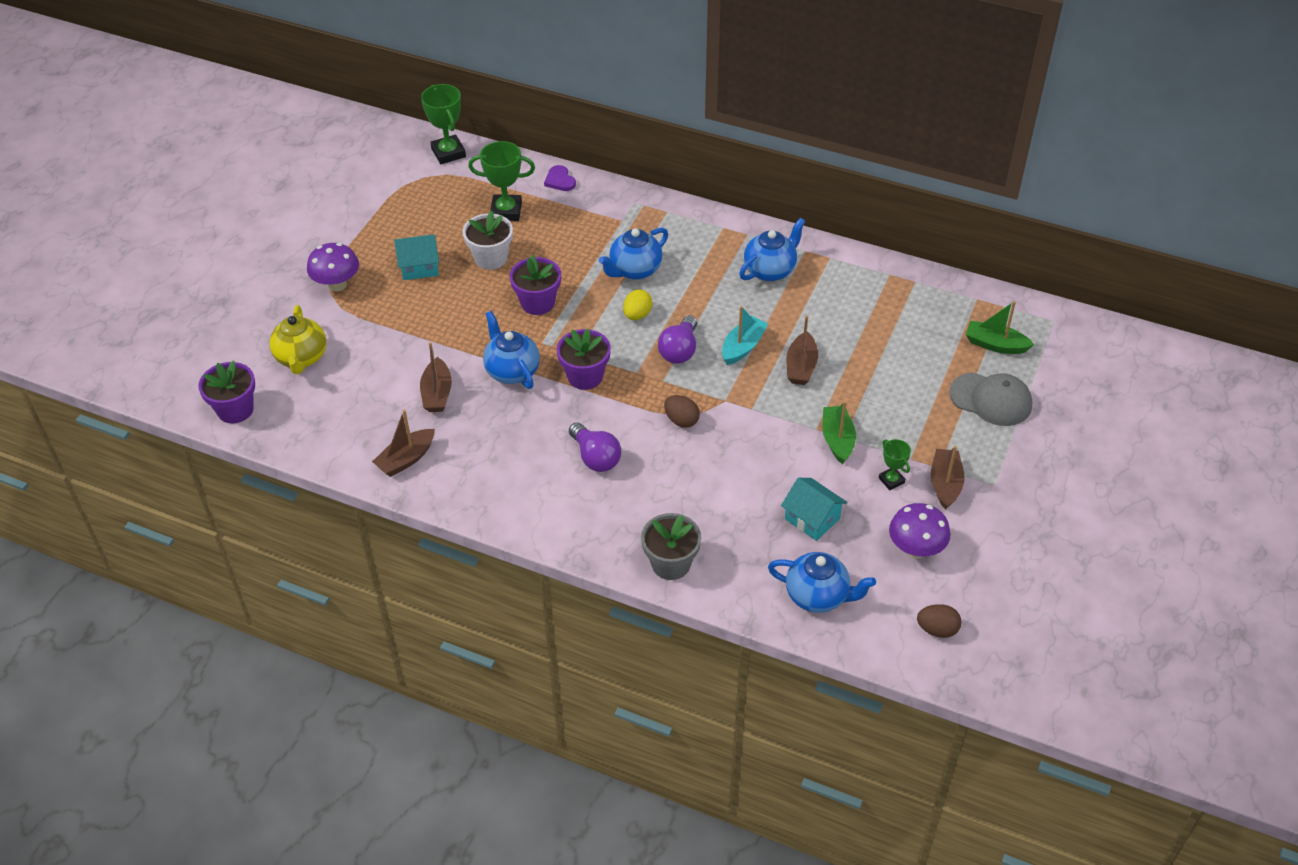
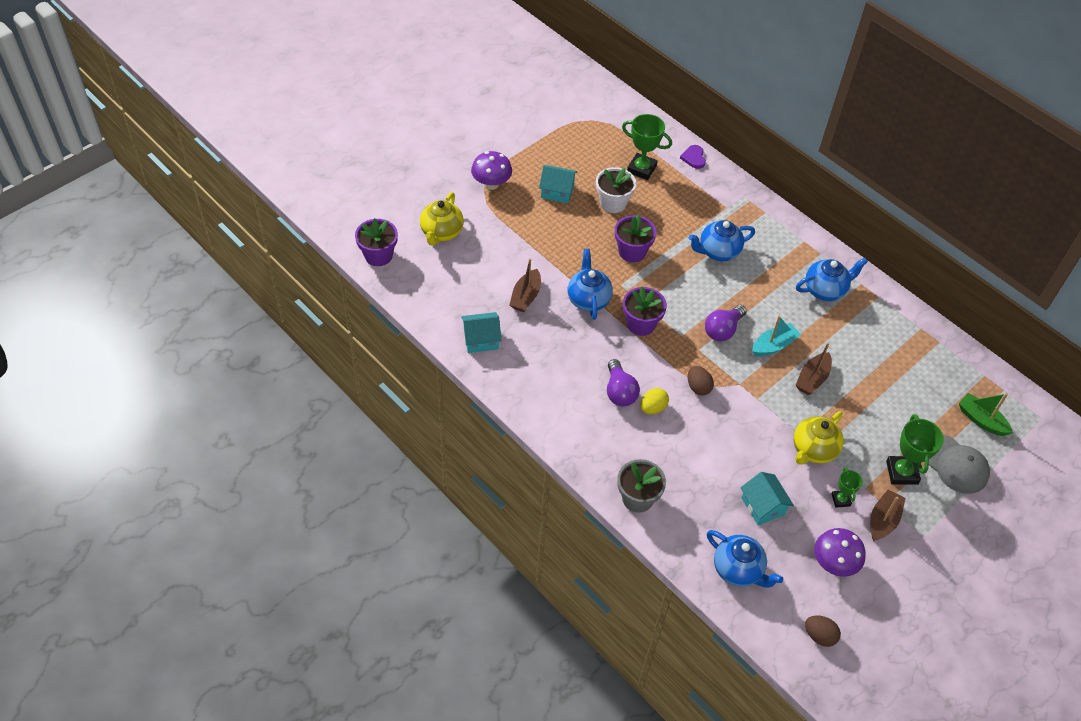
camera: 20 degrees right, 5 degrees up
brown boat [372,410,435,477] -> turquoise house [461,312,502,353]
green trophy [421,84,466,164] -> green trophy moved to [886,414,944,485]
yellow egg [623,289,652,320] -> yellow egg moved to [640,388,669,414]
green boat [822,401,856,464] -> yellow teapot [794,411,844,465]

